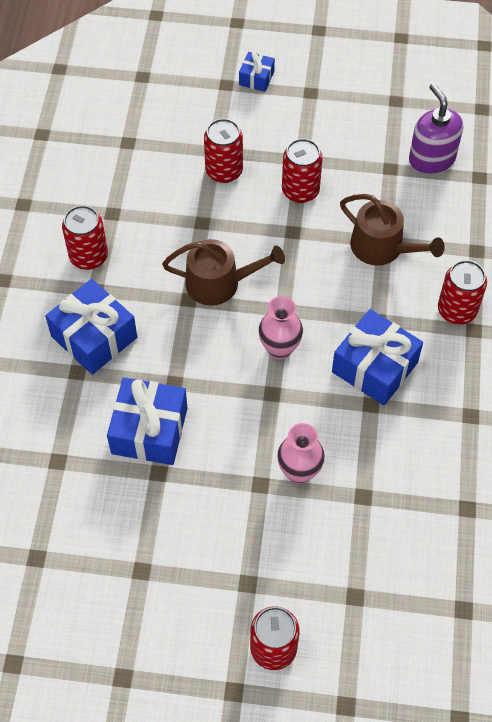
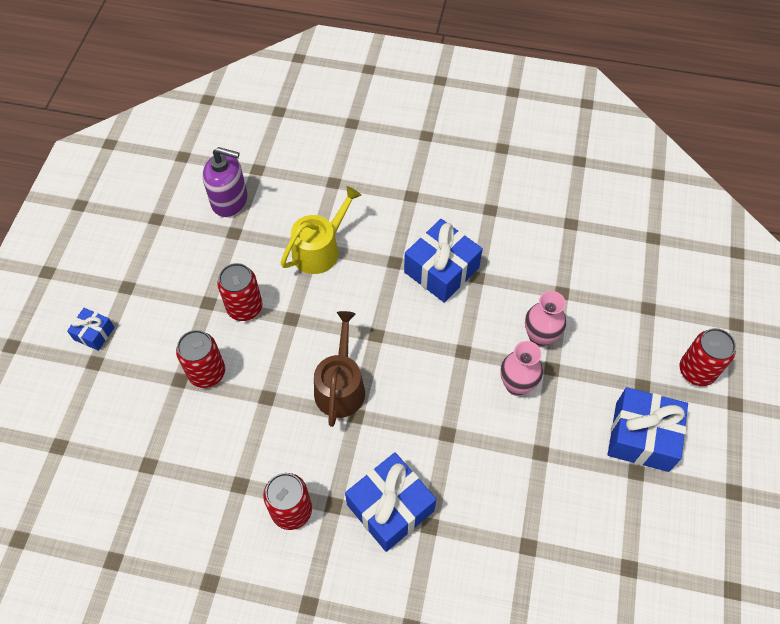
camera: 85 degrees left, 0 degrees up
blue gift [107,377,187,465] -> blue gift moved to [608,387,688,472]
pink vase [258,296,303,360] -> pink vase moved to [500,341,543,396]
brown watering can [340,194,445,266] -> yellow watering can [281,186,362,274]
purple soap dispenser [409,83,463,174] -> purple soap dispenser turned 150 degrees counterclockwise [203,147,247,217]
red can [438,260,487,325] -> none

